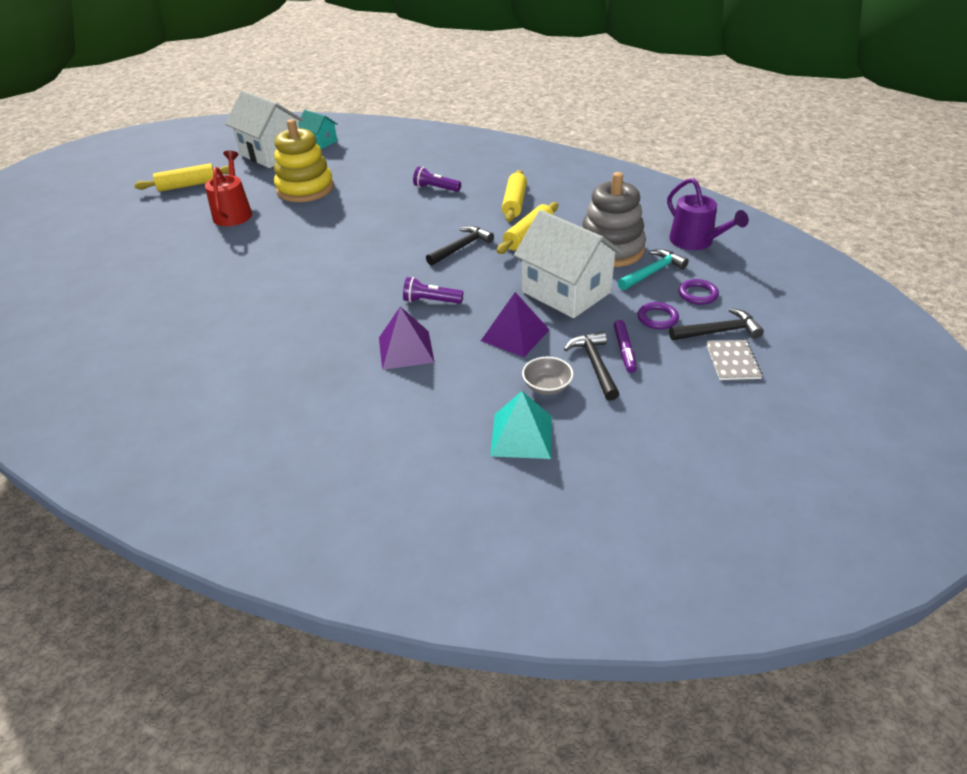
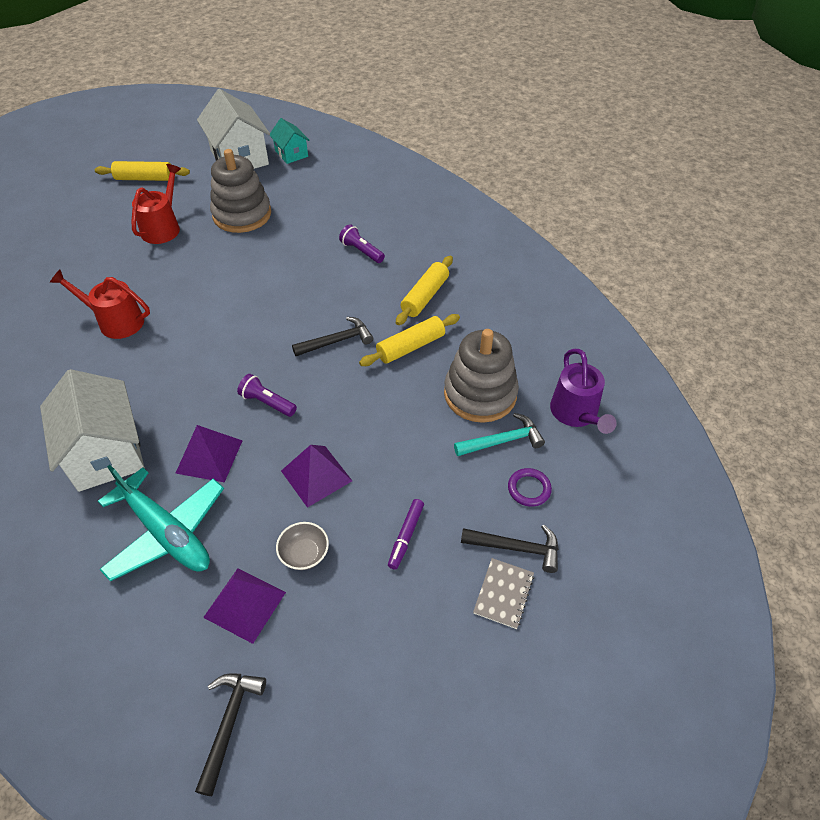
camera: 20 degrees right, 10 degrees up
yellow stacking toy [274,119,334,202] -> grey stacking toy [210,149,271,233]
turquoise pyramid [490,391,552,459] -> purple pyramid [203,568,286,644]
white house [514,210,623,318] -> white house moved to [40,369,145,492]
black hammer [564,331,619,401] -> black hammer moved to [195,673,266,796]
purple ring [638,302,679,329] -> none
none -> red watering can [50,270,150,339]
none -> turquoise plane [98,465,224,581]

